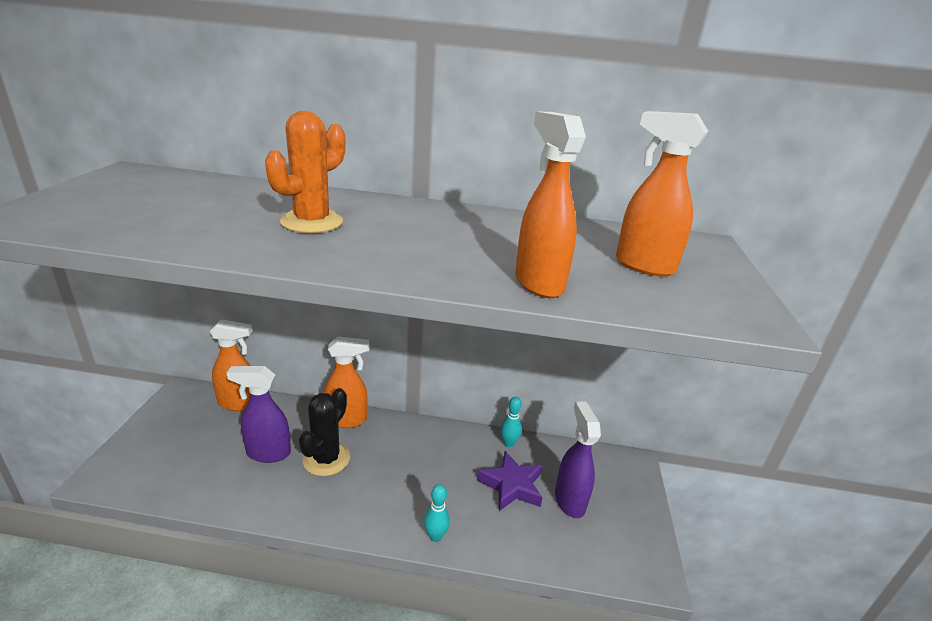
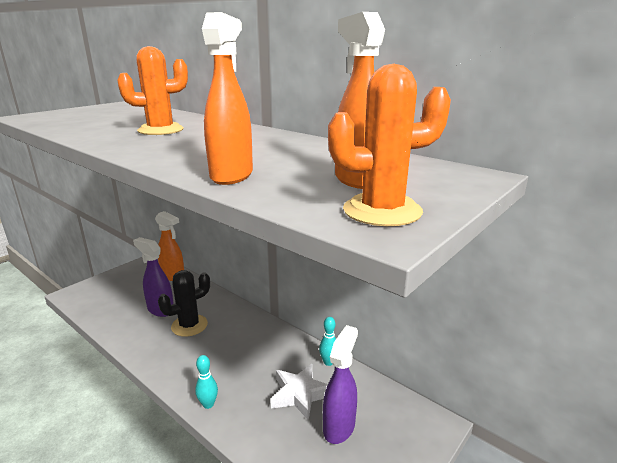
camera: 35 degrees right, 5 degrees down
orange spray bottle [324,337,369,428] -> none
purple star [477,451,543,511] -> white star [271,364,328,420]
none -> orange cactus [328,64,451,226]

